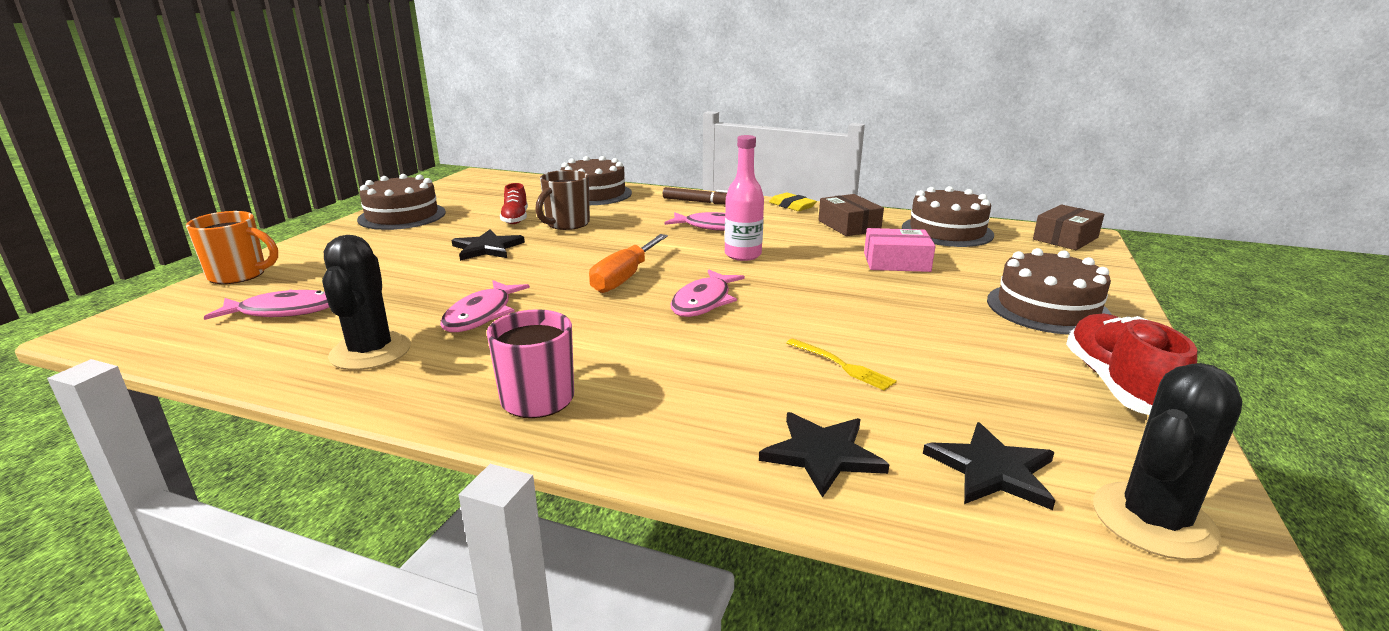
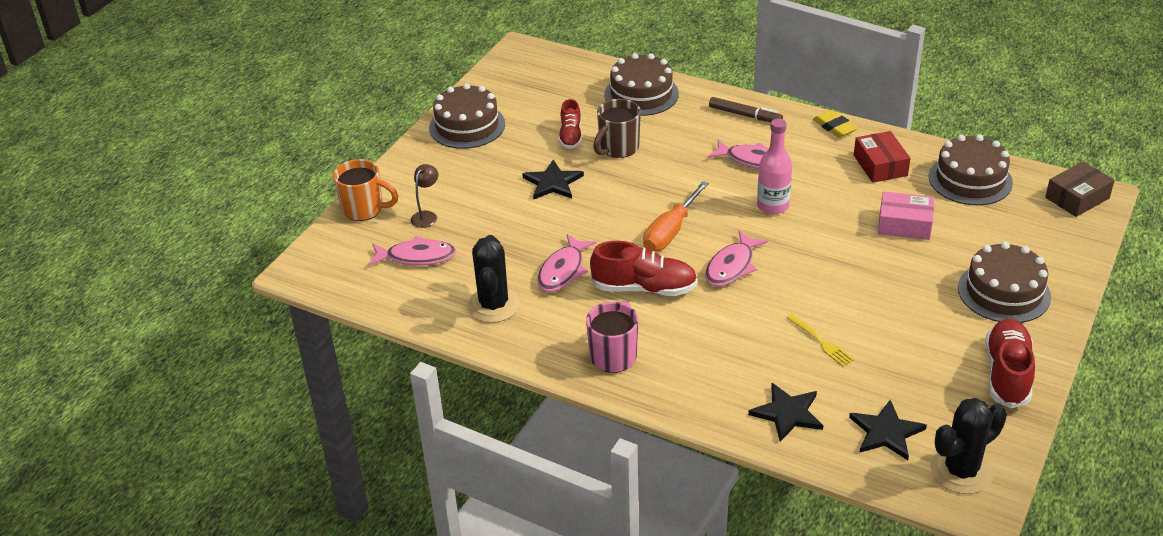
camera: 10 degrees right, 15 degrees up
brown box [819,194,884,236] -> red box [854,131,911,183]
none -> brown lamp [411,164,438,228]
none -> red shoe [590,241,698,296]

